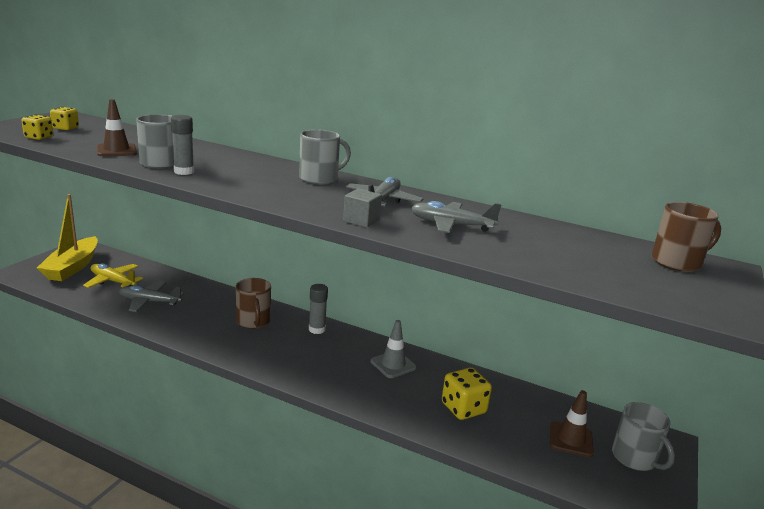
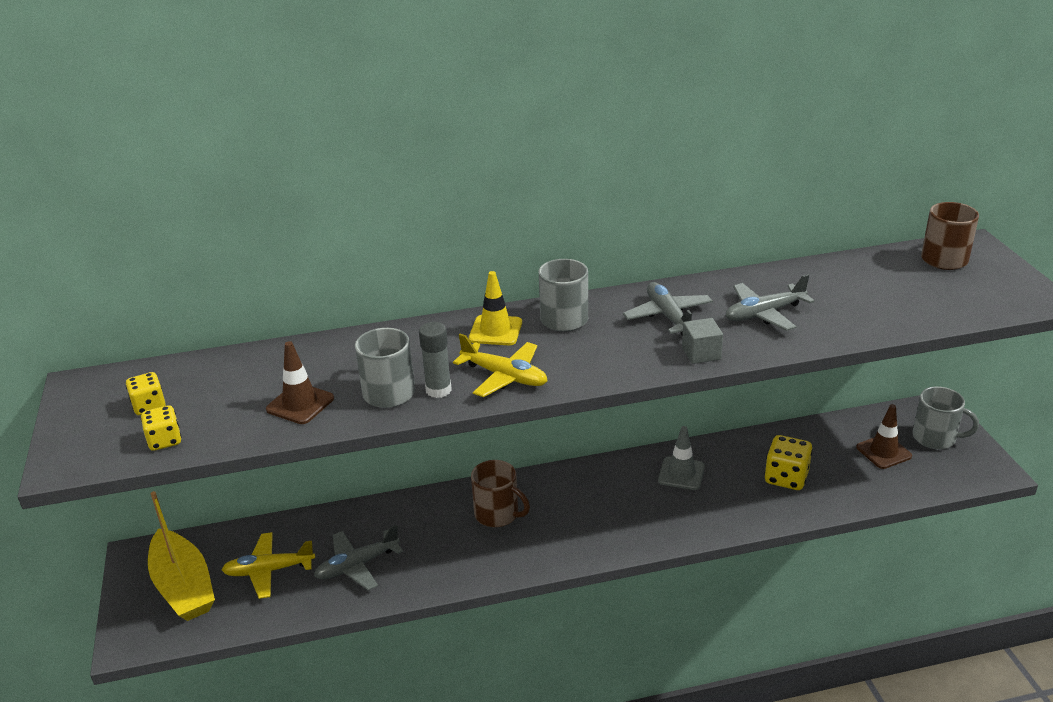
camera: 35 degrees left, 10 degrees up
grey glue stick [309,284,328,334] -> none
none -> yellow plane [453,334,547,397]
none -> yellow traffic cone [469,271,522,345]

